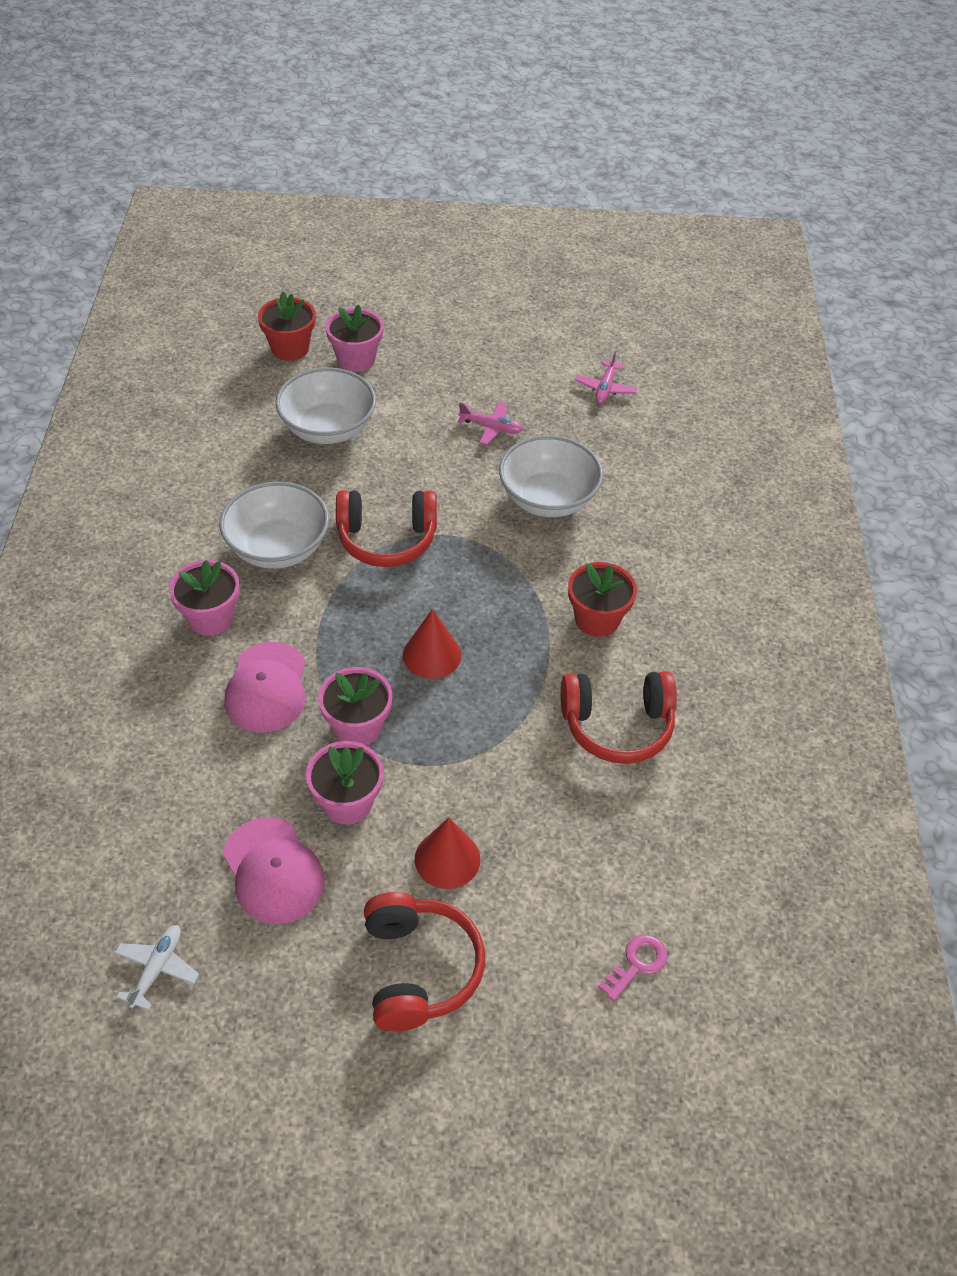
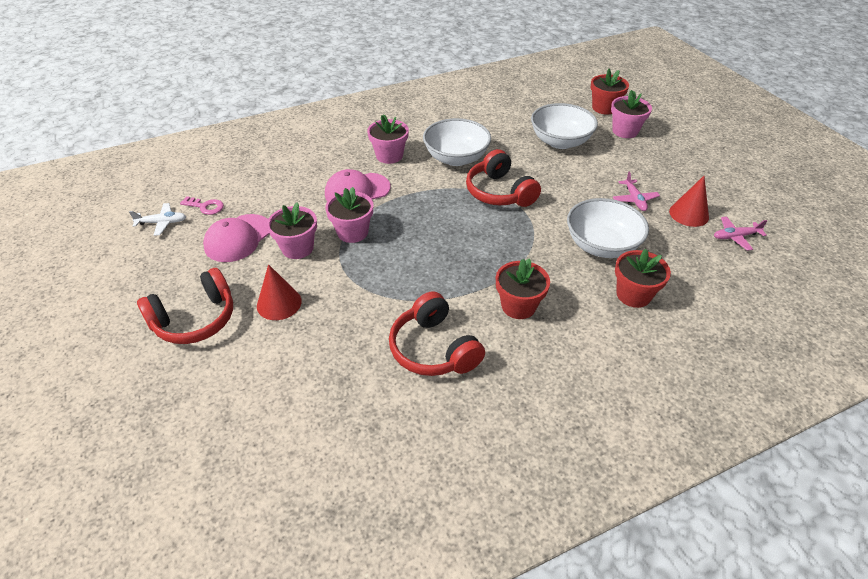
camera: 65 degrees right, 5 degrees down
red cone [403,609,461,679] -> red cone moved to [669,176,709,227]
pink key [598,935,668,1001] -> pink key moved to [180,196,224,215]
none -> red flower pot [615,249,671,308]

